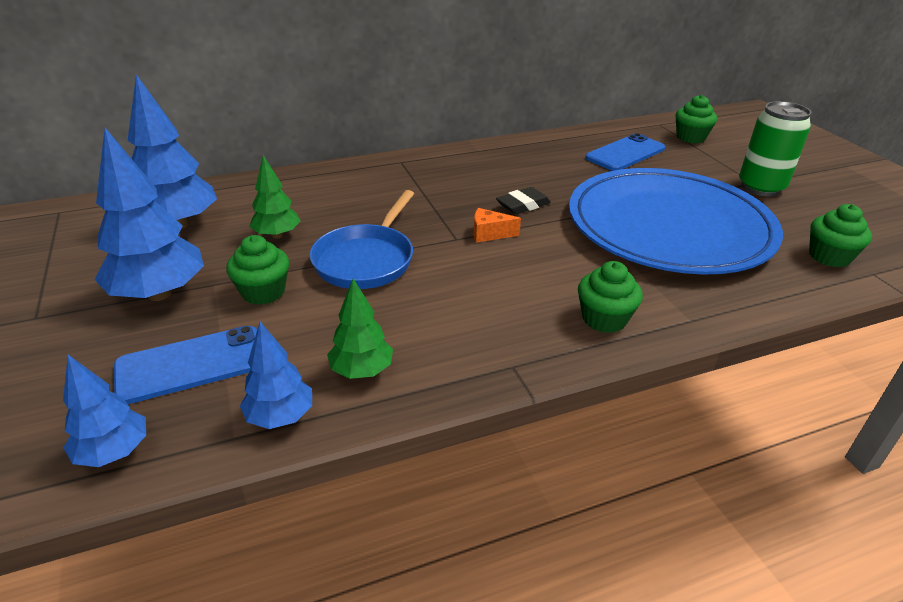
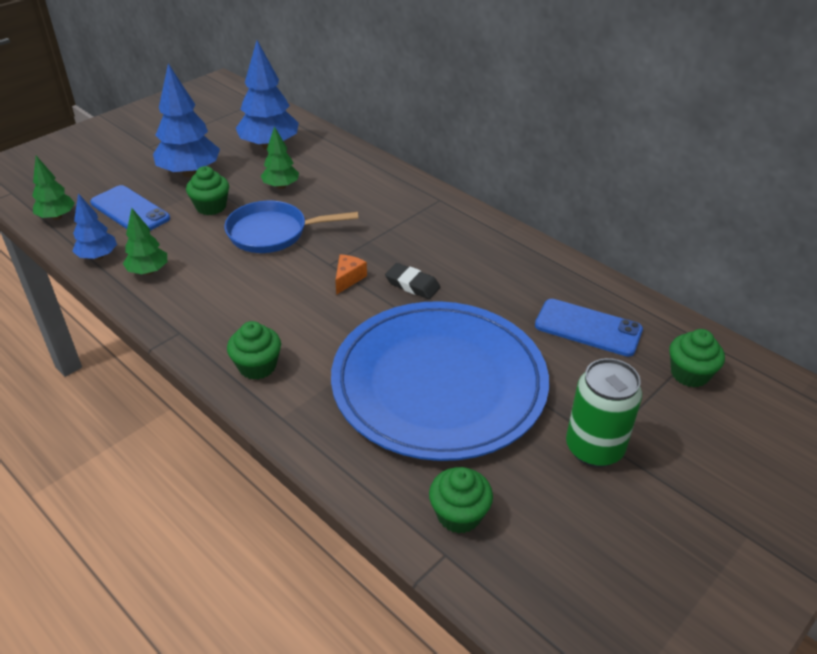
camera: 65 degrees right, 5 degrees up
blue tree [63,355,146,467] -> green tree [32,156,75,220]
orange cheese [474,208,521,243] -> orange cheese turned 45 degrees clockwise [335,254,367,295]

